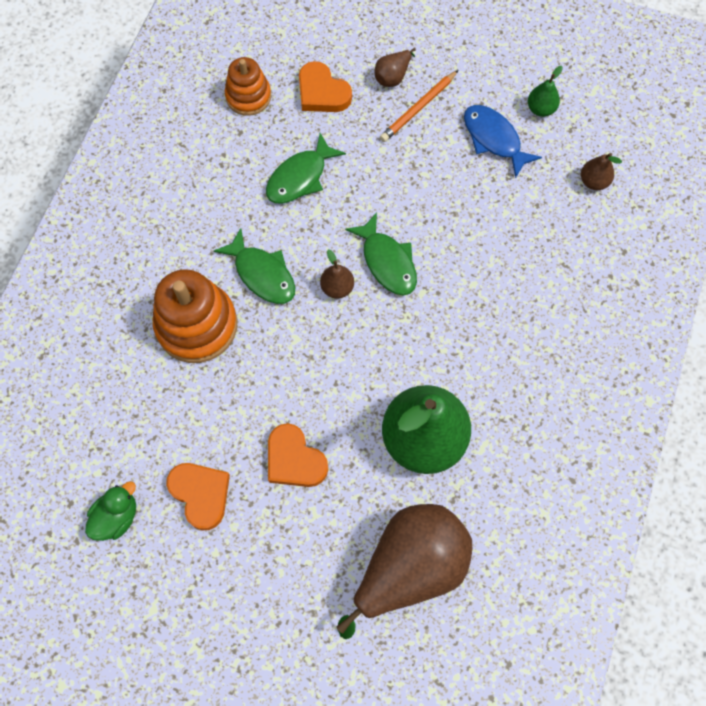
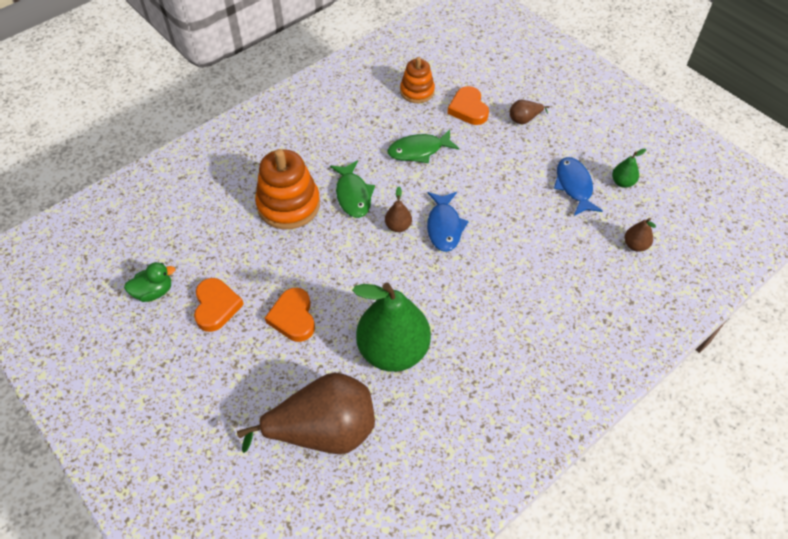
camera: 30 degrees right, 15 degrees down
green fish [345,212,417,296] -> blue fish [427,192,469,252]
orange pencil [380,70,458,142] -> none

